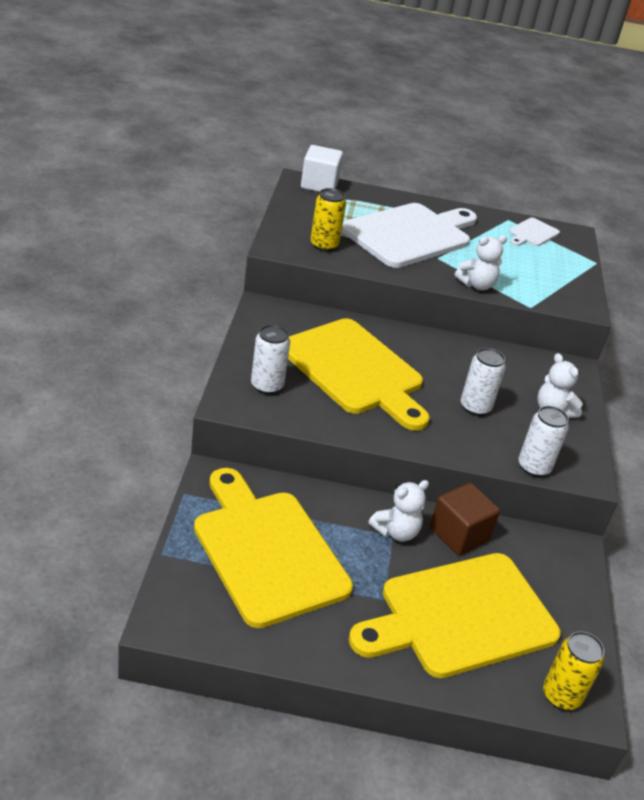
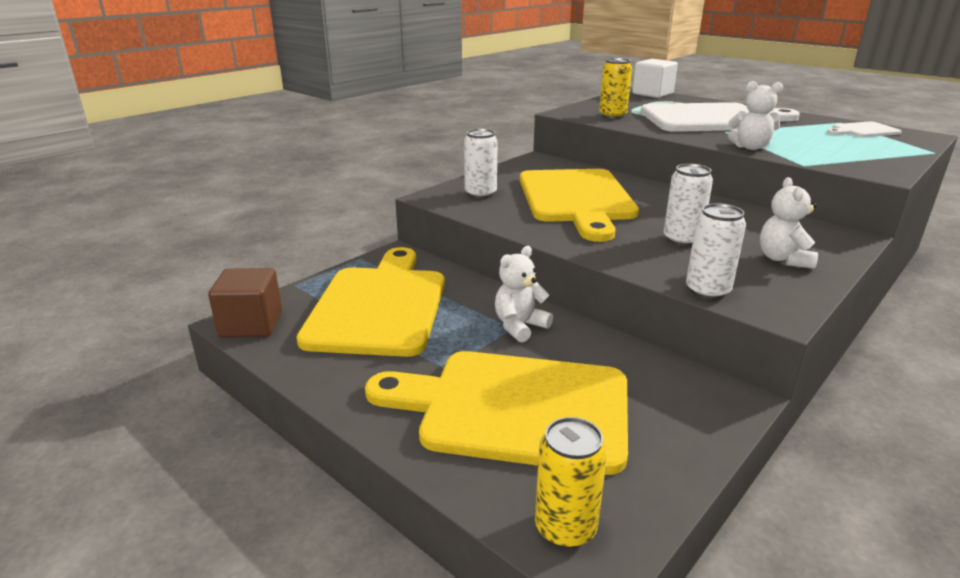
camera: 40 degrees right, 10 degrees down
white teddy bear [369,480,429,541] -> white teddy bear turned 135 degrees clockwise [495,246,553,343]
brown cube [430,483,500,556] -> brown cube moved to [208,268,282,338]

